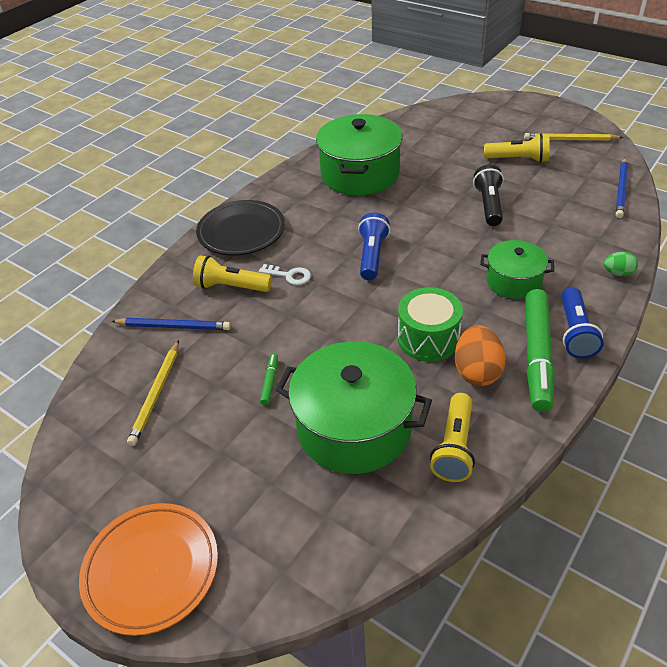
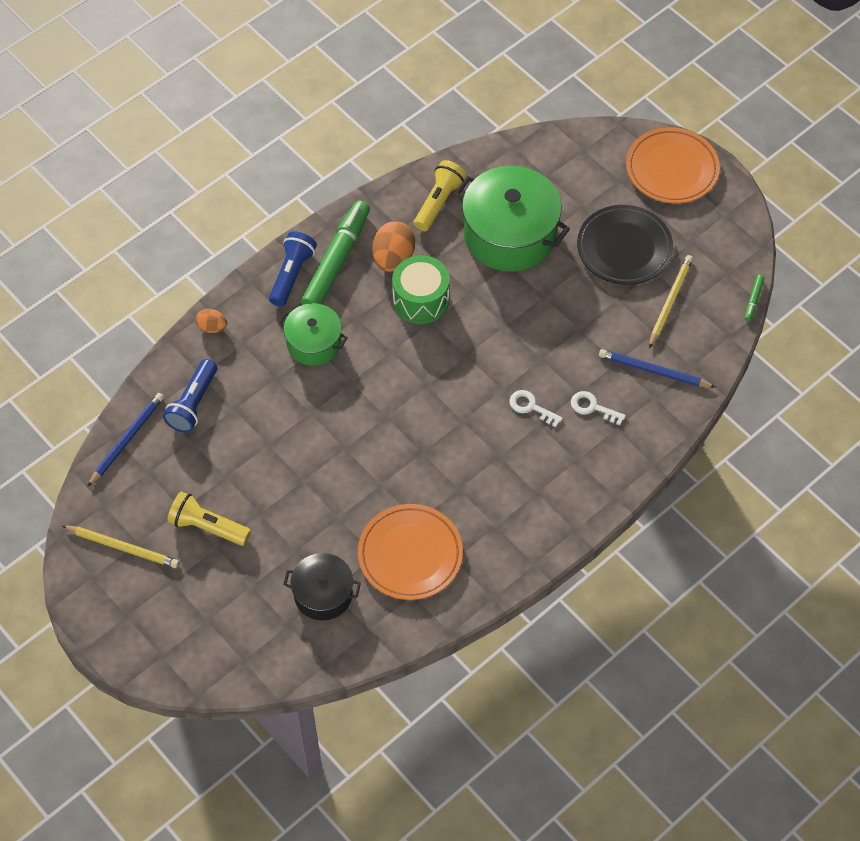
camera: 170 degrees left, 15 degrees up
yellow flashlight [193,255,272,292] -> white key [571,391,626,425]
black plate [196,200,285,255] -> black plate moved to [577,205,673,285]
green marker [260,354,278,405] -> green marker moved to [744,275,764,321]
green pot [316,114,403,195] -> orange plate [358,504,463,600]
blue flashlight [358,212,390,280] -> blue flashlight moved to [163,359,217,433]
black flashlight [473,165,504,226] -> none
green egg [604,252,638,276] -> orange egg [195,309,227,333]
none -> black pot [283,553,361,620]

